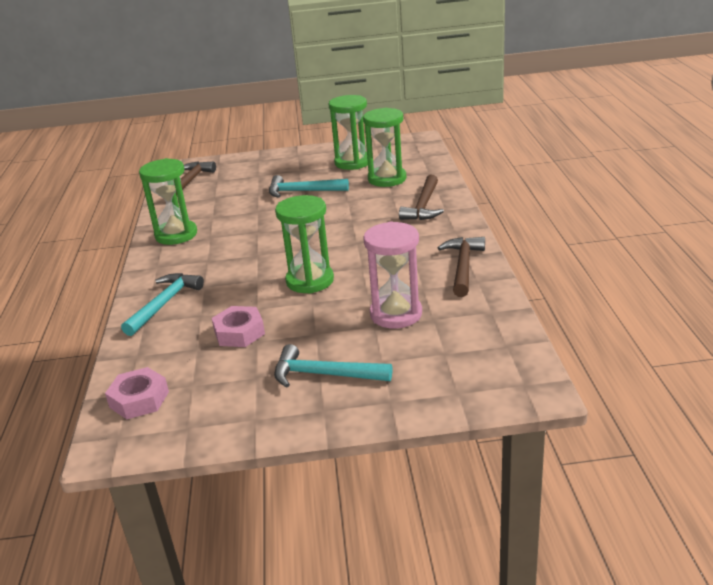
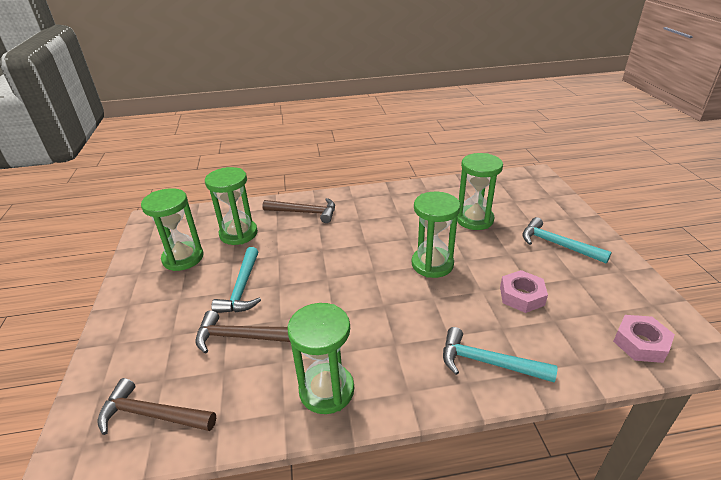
camera: 95 degrees left, 5 degrees up
turquoise hammer [274,344,392,388] -> turquoise hammer turned 120 degrees clockwise [523,217,612,264]
pink hourglass [363,222,422,329] -> green hourglass [457,153,503,230]
brown hammer [438,237,485,297] -> brown hammer moved to [195,310,290,354]

